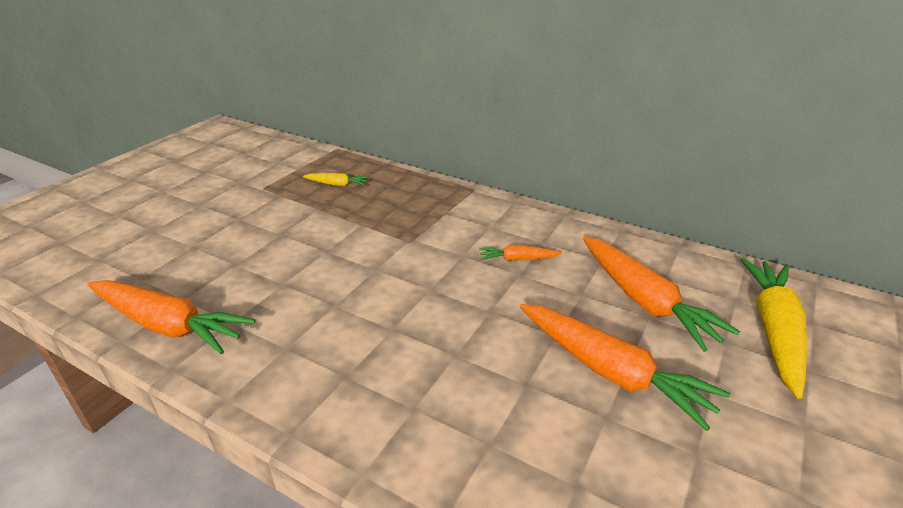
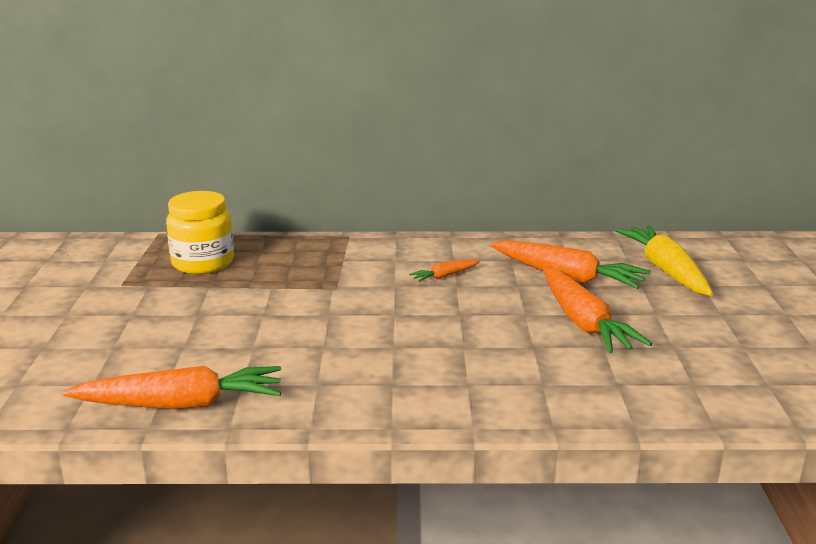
camera: 30 degrees left, 10 degrees down
yellow carrot [303,173,369,186] -> yellow jar [166,191,234,274]
orange carrot [520,304,730,431] -> orange carrot turned 60 degrees clockwise [543,267,652,353]

